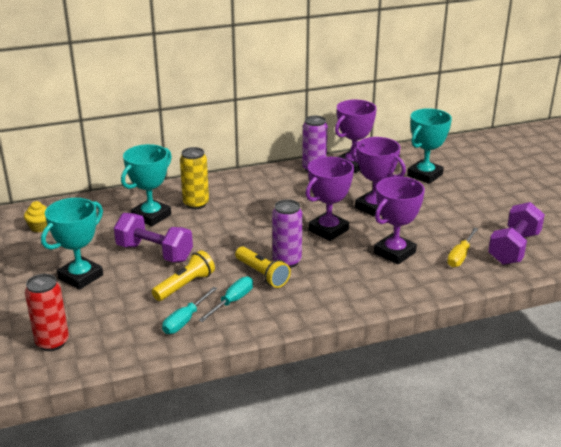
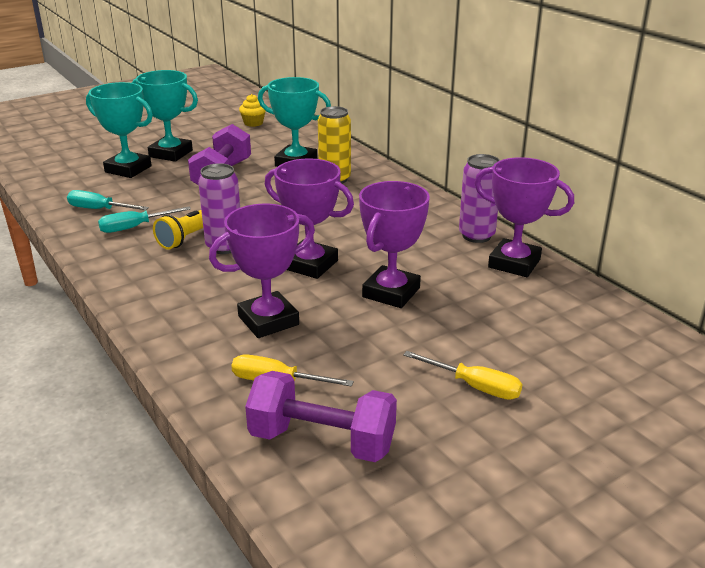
camera: 75 degrees right, 0 degrees up
red can [25,274,69,351] -> none
yellow flashlight [152,250,215,301] -> none
turquoise screwdriver [199,277,253,322] -> turquoise screwdriver turned 135 degrees clockwise [98,206,191,233]
purple trophy [374,176,425,265] -> purple trophy turned 60 degrees counterclockwise [209,204,315,338]
turquoise trophy [407,108,452,184] -> turquoise trophy moved to [86,82,153,178]
none -> yellow screwdriver [403,351,522,400]

